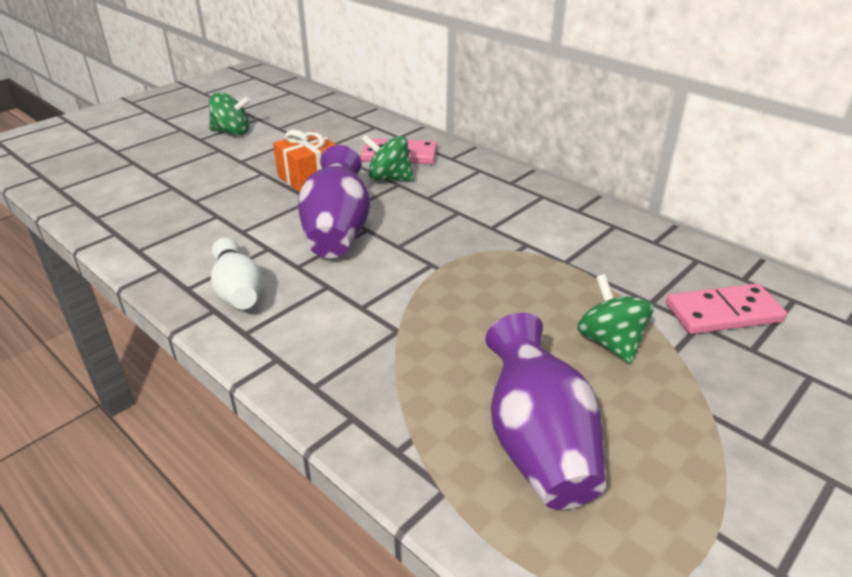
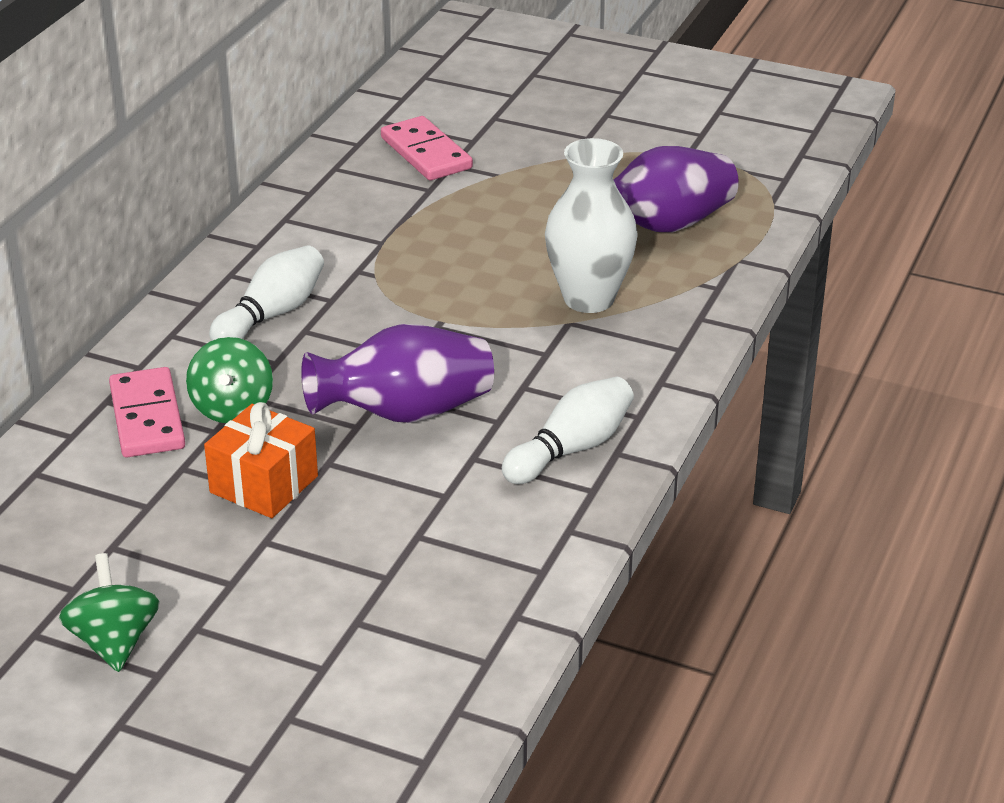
camera: 110 degrees left, 0 degrees up
green spinning top [577,274,653,364] -> none
none -> white bowling pin [209,245,324,341]
none -> white vase [545,138,638,313]

